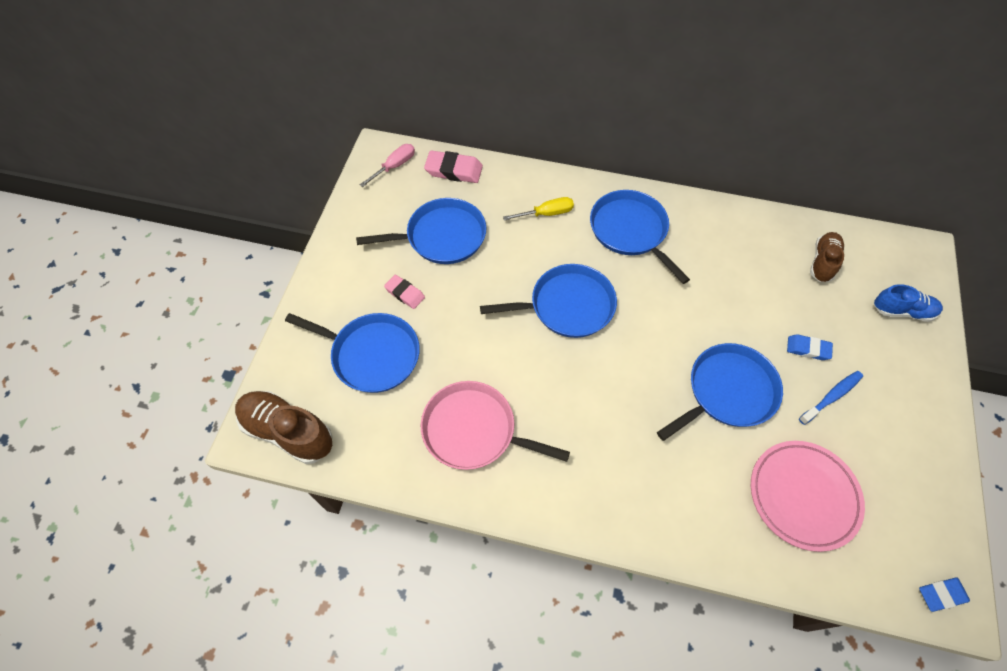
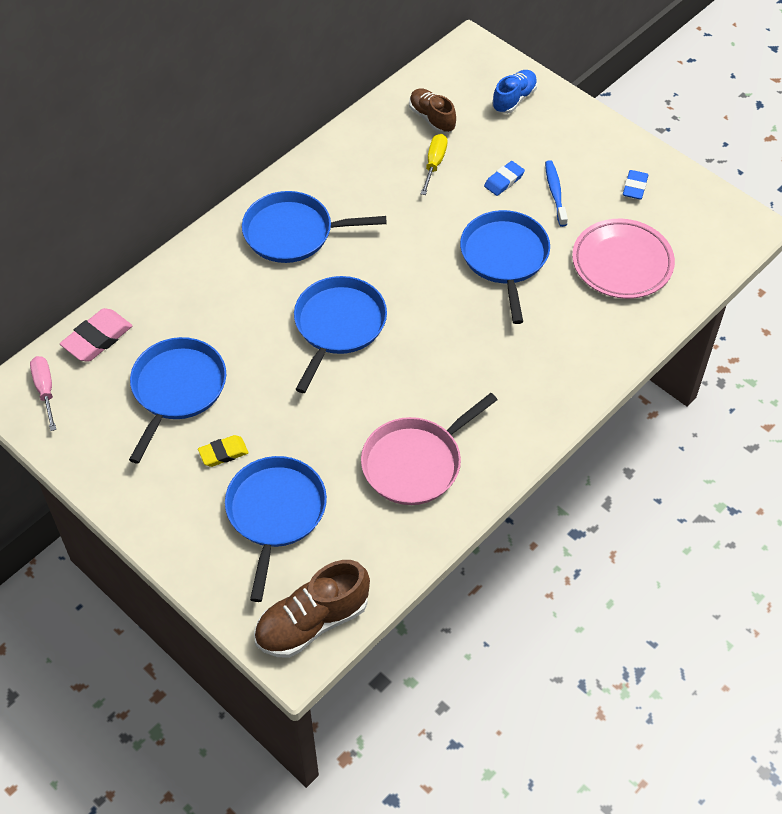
camera: 60 degrees left, 5 degrees down
blue pan [285,313,420,393] -> blue pan turned 45 degrees counterclockwise [225,456,327,602]
pink eraser [384,275,425,309] -> yellow eraser [198,435,248,467]
yellow screwdriver [503,197,574,221] -> yellow screwdriver moved to [421,134,448,195]
blue eraser [919,577,970,612] -> blue eraser moved to [623,170,648,200]

